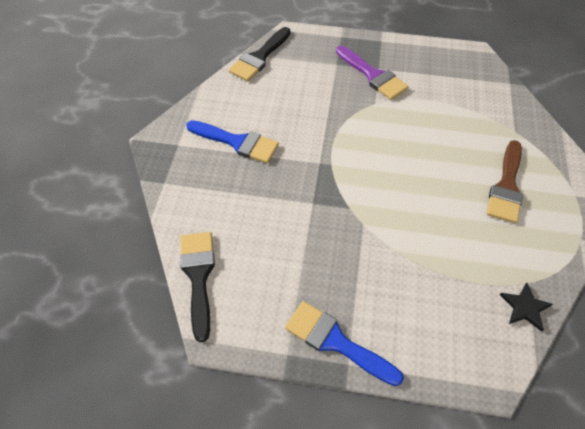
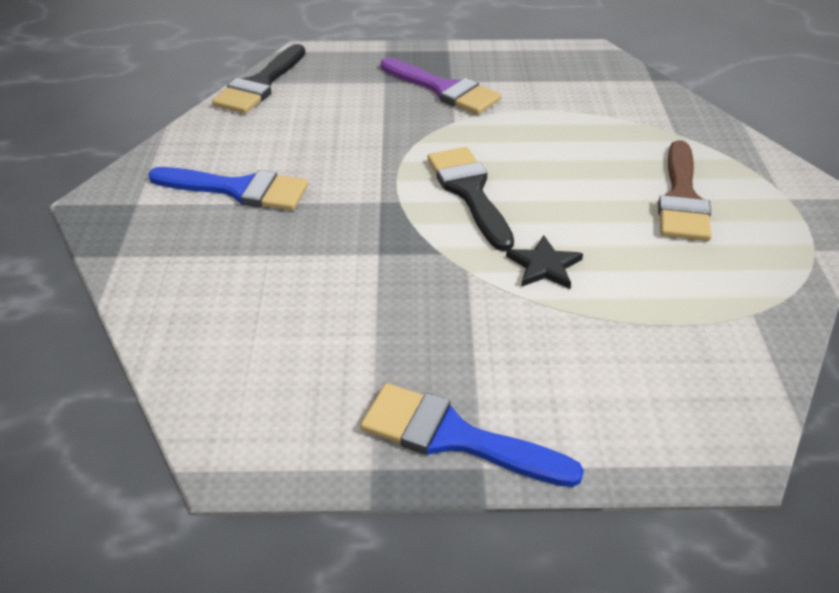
camera: 10 degrees left, 15 degrees down
black brush [180,232,215,342] -> black brush moved to [427,147,514,251]
black star [500,283,553,332] -> black star moved to [506,235,583,289]

